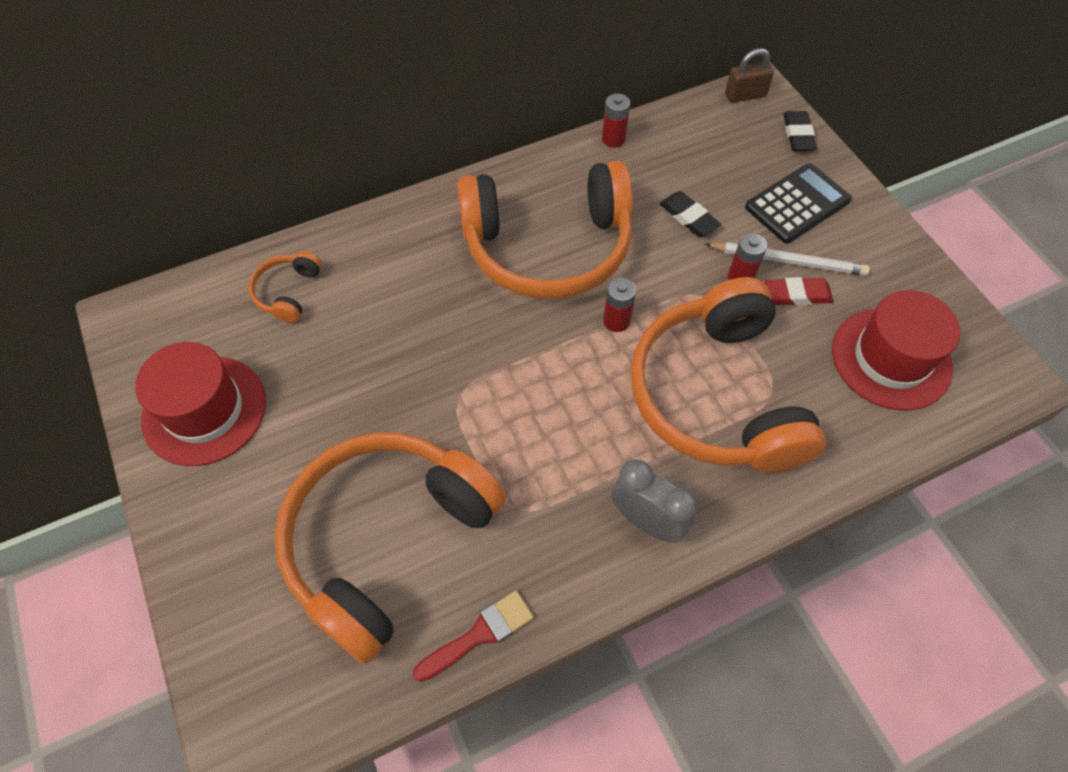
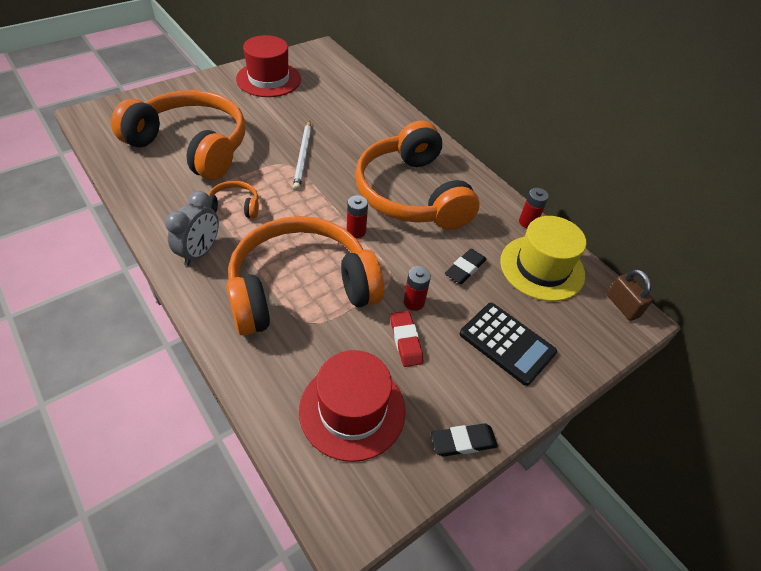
camera: 75 degrees right, 10 degrees down
orange headphones [248,251,322,323] -> orange headphones moved to [207,181,259,218]
red brush [413,591,534,682] -> none
white pencil [705,242,870,276] -> white pencil moved to [293,120,312,191]
black eraser [783,111,817,151] -> black eraser moved to [431,423,498,456]
none -> yellow hat [500,216,586,301]

